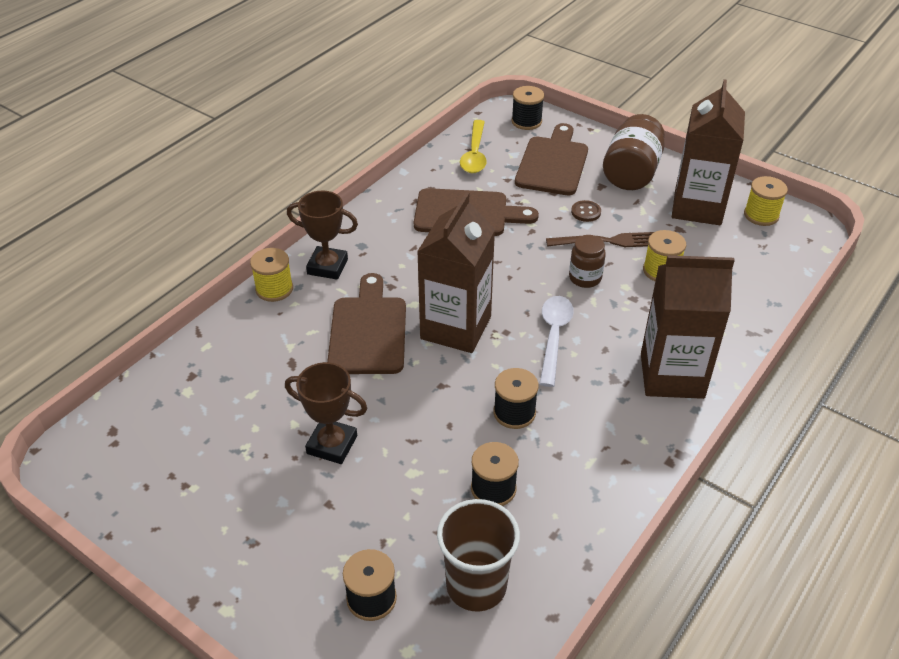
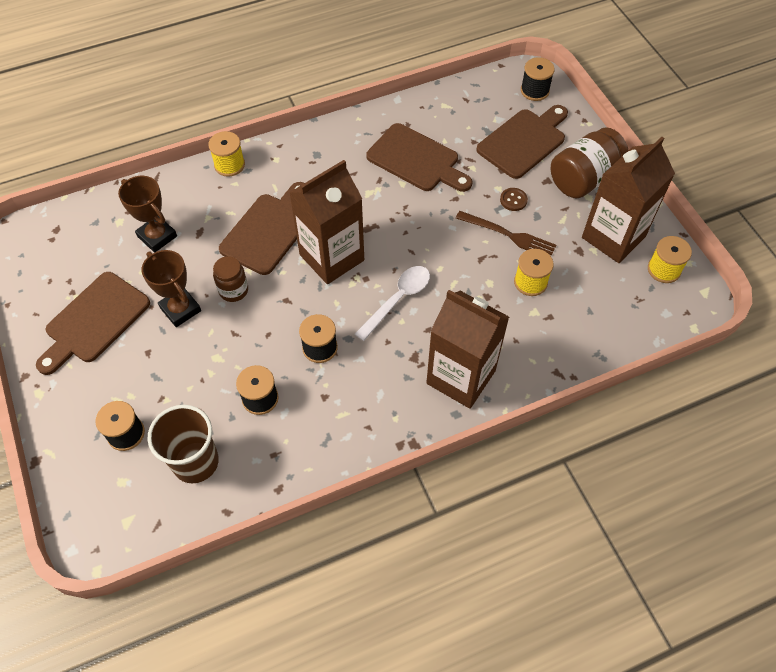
camera: 30 degrees right, 15 degrees up
brown trophy [287,191,358,280] -> brown trophy moved to [118,176,177,253]
yellow spoon [460,120,487,173] -> none
brown jar [569,235,606,288] -> brown jar moved to [213,256,248,302]
none -> brown cutting board [36,272,150,375]

